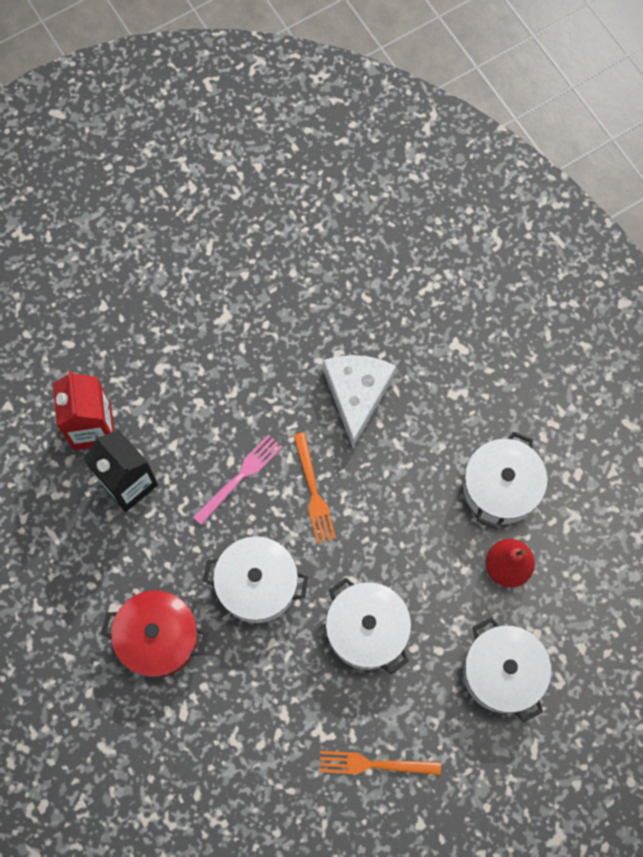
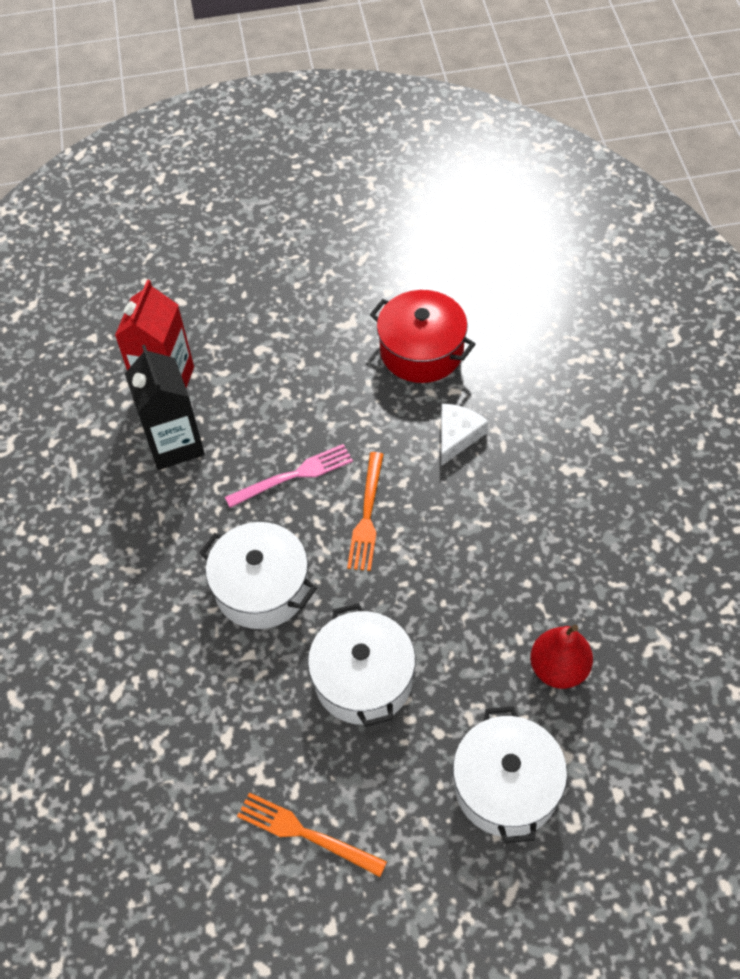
camera: 25 degrees right, 15 degrees down
red pot [101,590,208,678] -> red pot moved to [370,290,475,383]
white cheese [323,355,396,448] -> white cheese [441,404,489,466], size x0.60
white pot [463,432,548,529] -> none

